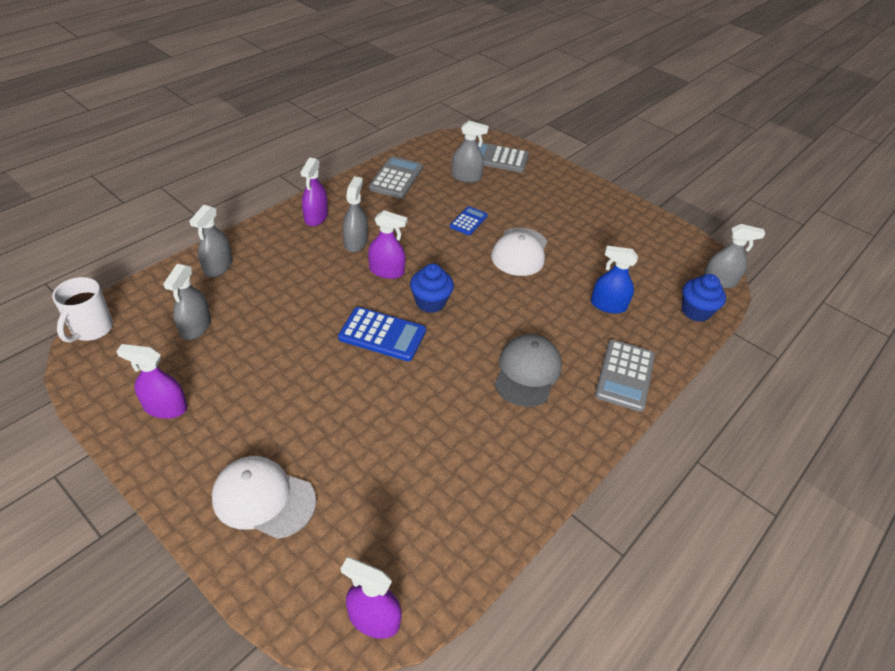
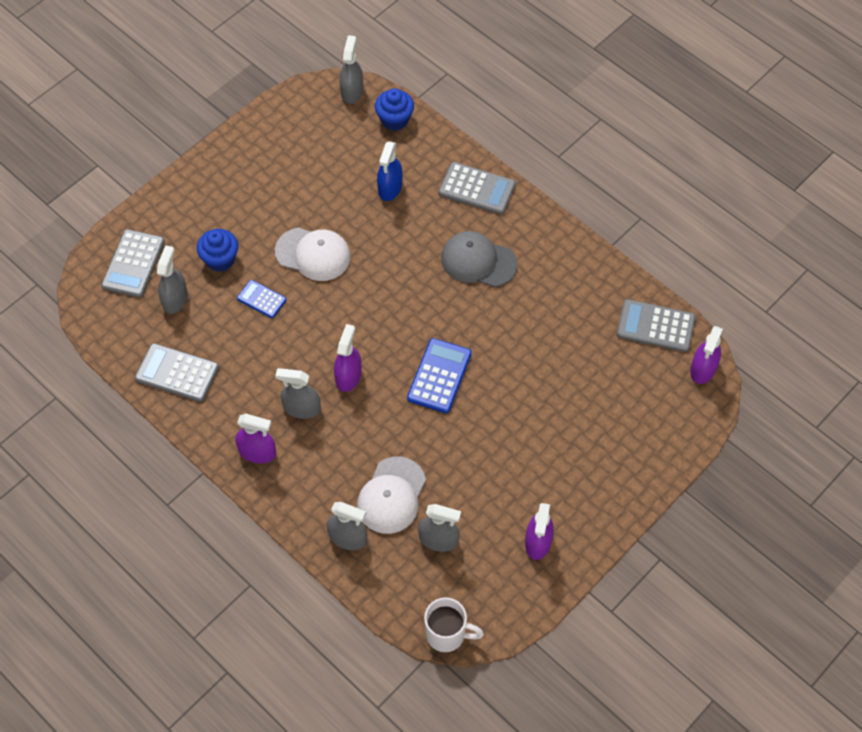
camera: 85 degrees left, 15 degrees up
white cap [212,456,316,539] -> white cap moved to [357,456,426,534]
blue cupcake [410,263,454,313] -> blue cupcake moved to [197,229,238,272]
none -> grey calculator [617,299,695,352]

